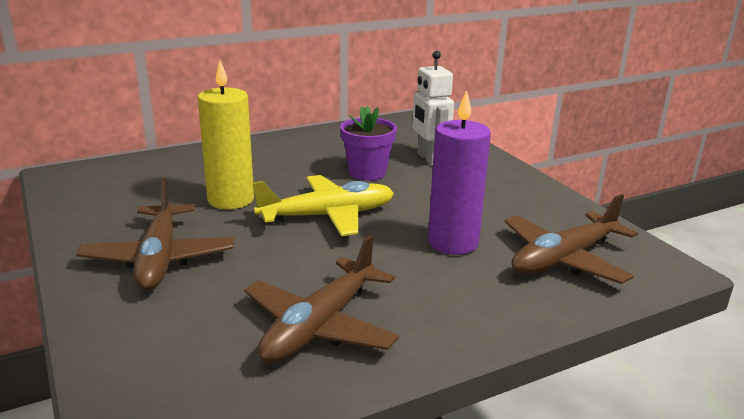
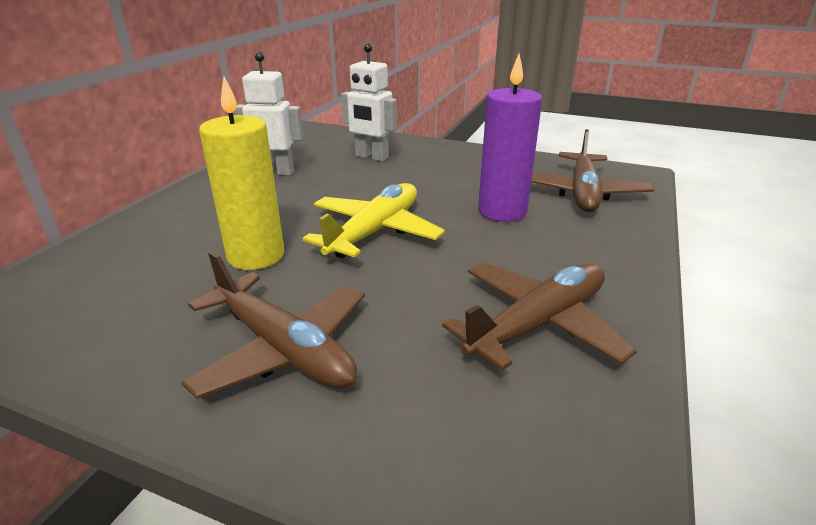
camera: 40 degrees left, 5 degrees up
brown plane [244,235,399,363] -> brown plane turned 120 degrees counterclockwise [442,262,637,371]
purple flower pot [340,106,397,181] -> none
none -> white robot [235,52,303,176]

